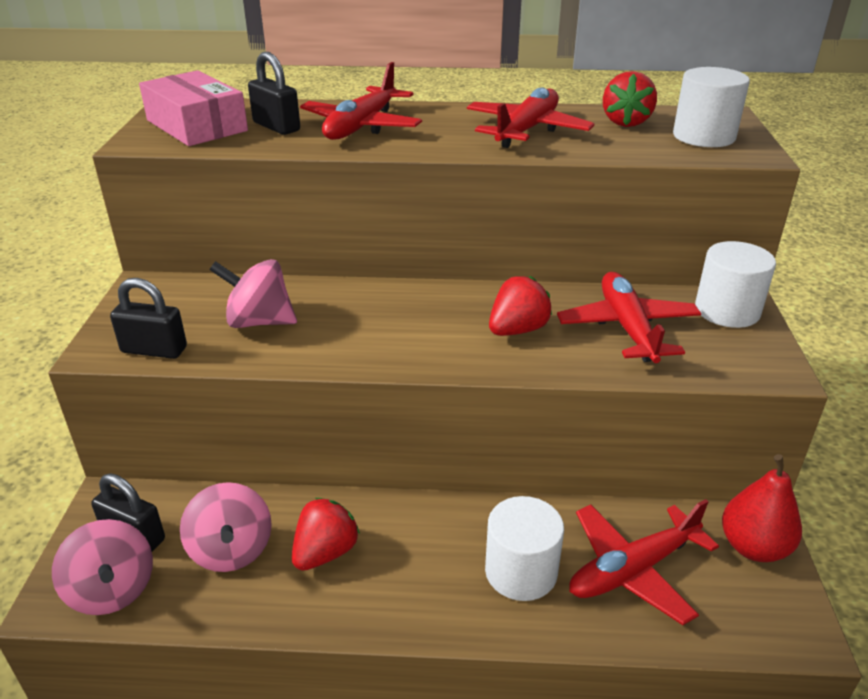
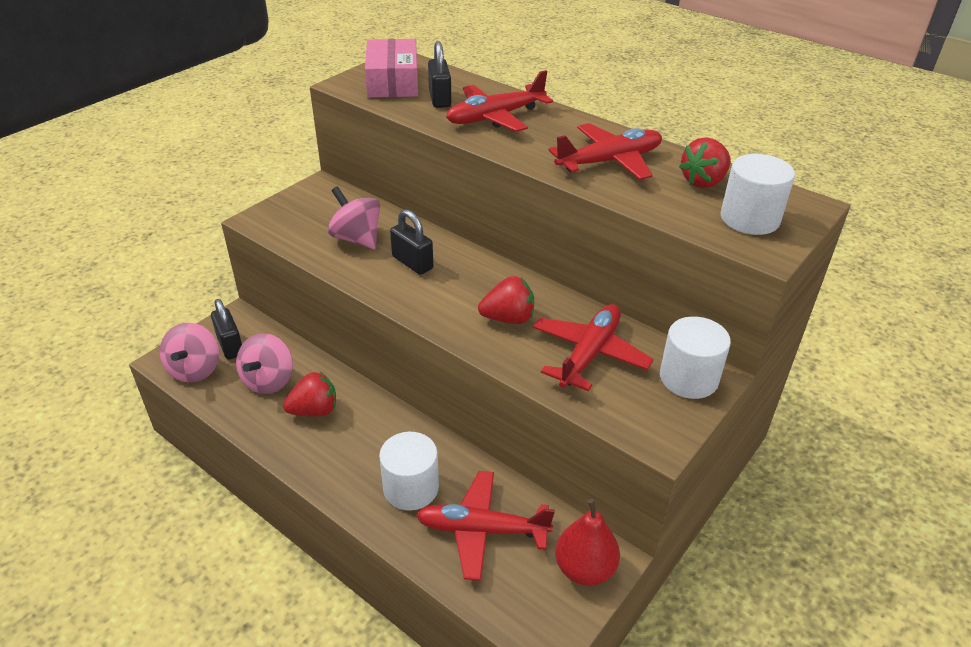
camera: 35 degrees right, 5 degrees up
black padlock [110,278,187,359] -> black padlock moved to [390,209,433,275]

